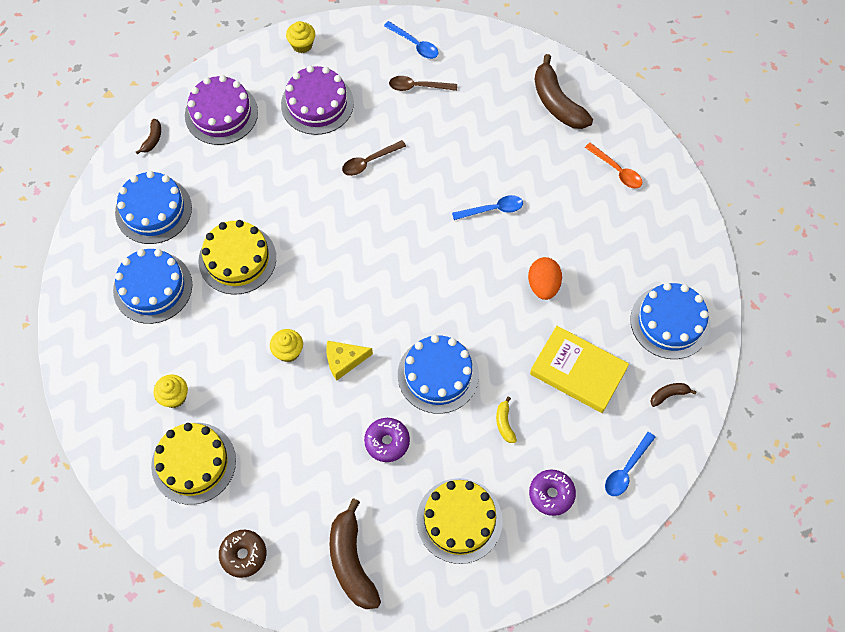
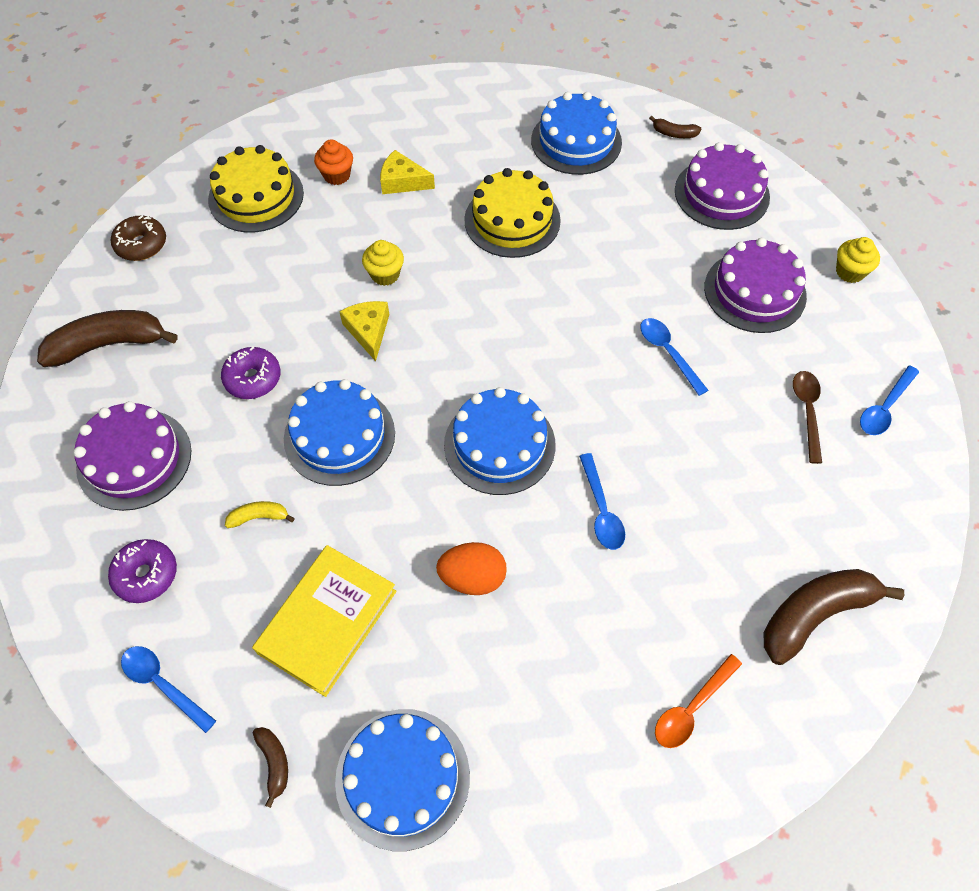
camera: 90 degrees right, 5 degrees down
blue cake [113,249,192,324] -> blue cake moved to [444,387,556,495]
yellow cupcake [153,375,188,408] -> orange cupcake [314,139,353,185]
brown spoon [342,140,406,176] -> blue spoon [640,318,709,396]
yellow cake [417,478,503,564] -> purple cake [73,401,192,511]
none -> yellow cheese [380,150,435,194]

